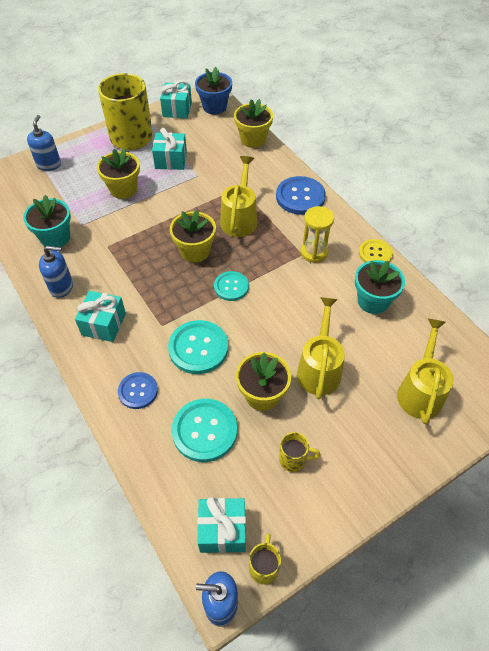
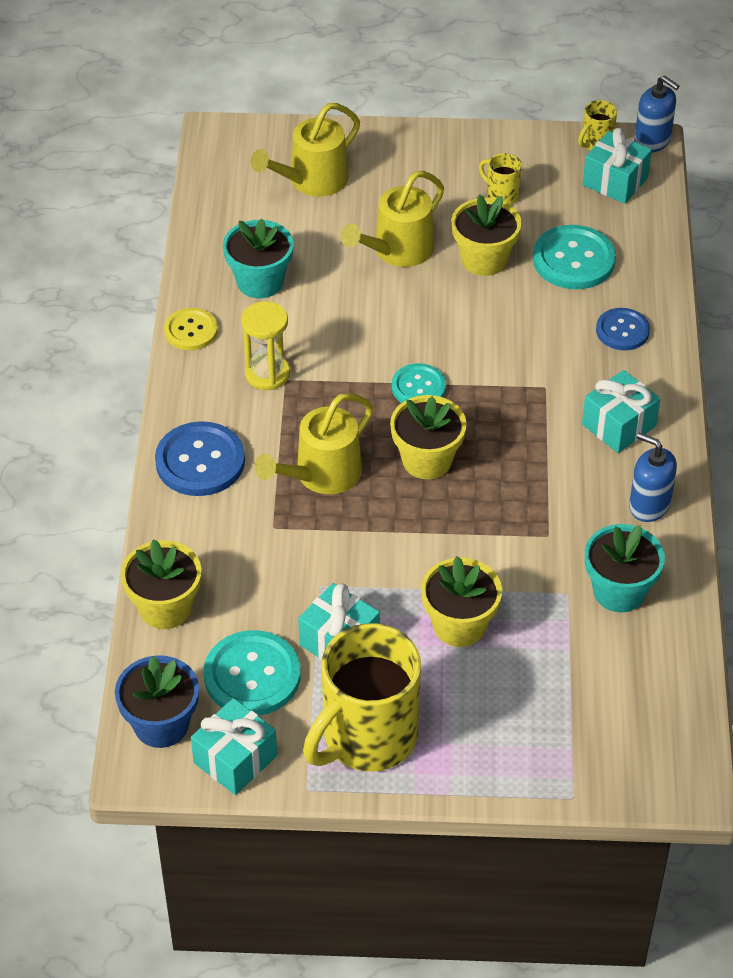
camera: 145 degrees left, 5 degrees down
blue soap dispenser [27,115,61,171] -> none
turquoise button [168,320,228,374] -> turquoise button moved to [204,630,300,716]

